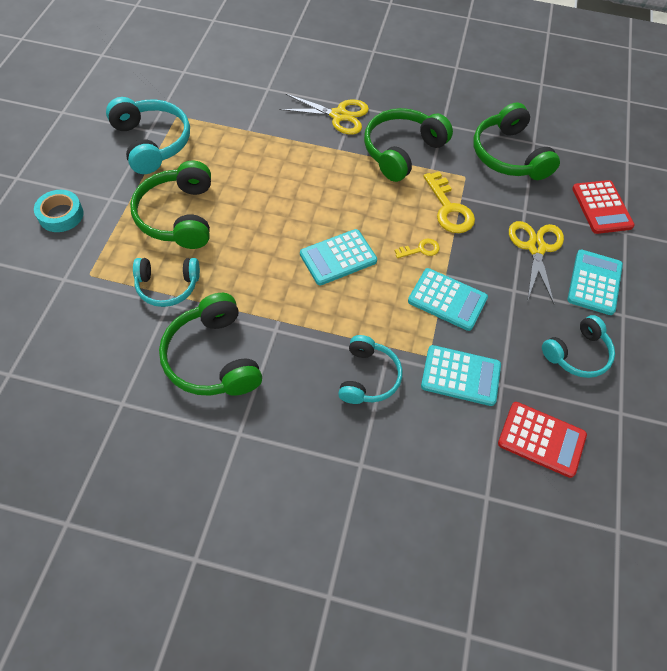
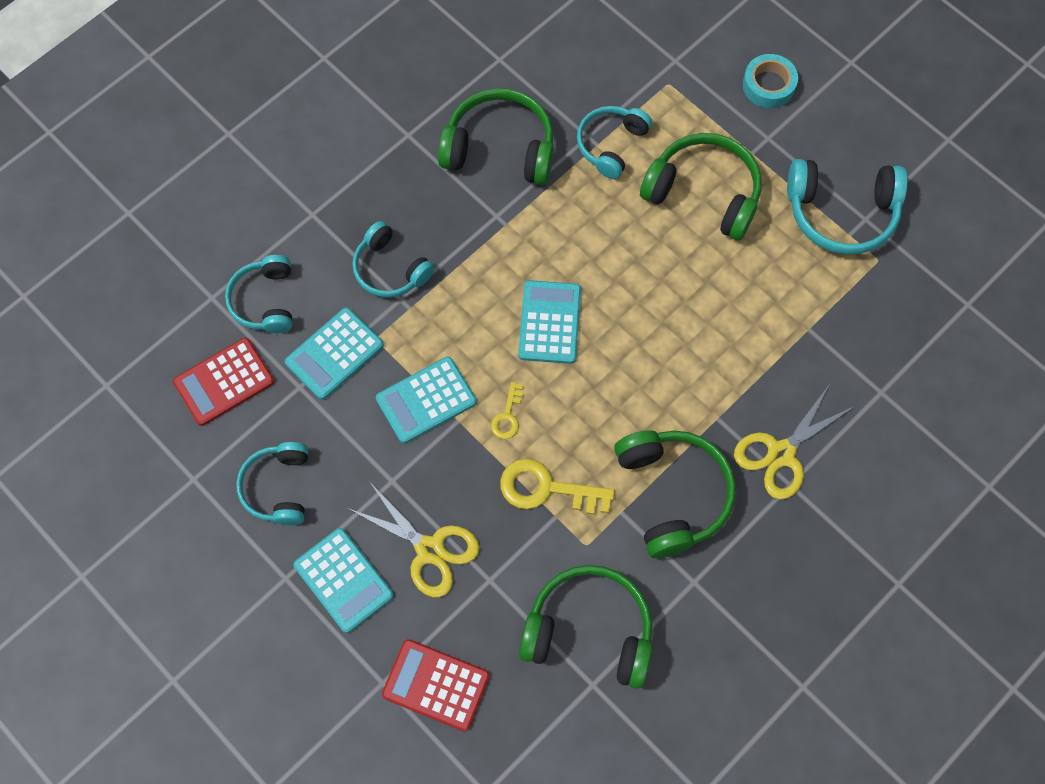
camera: 125 degrees right, 10 degrees up
none -> turquoise headphones [225,255,292,333]

